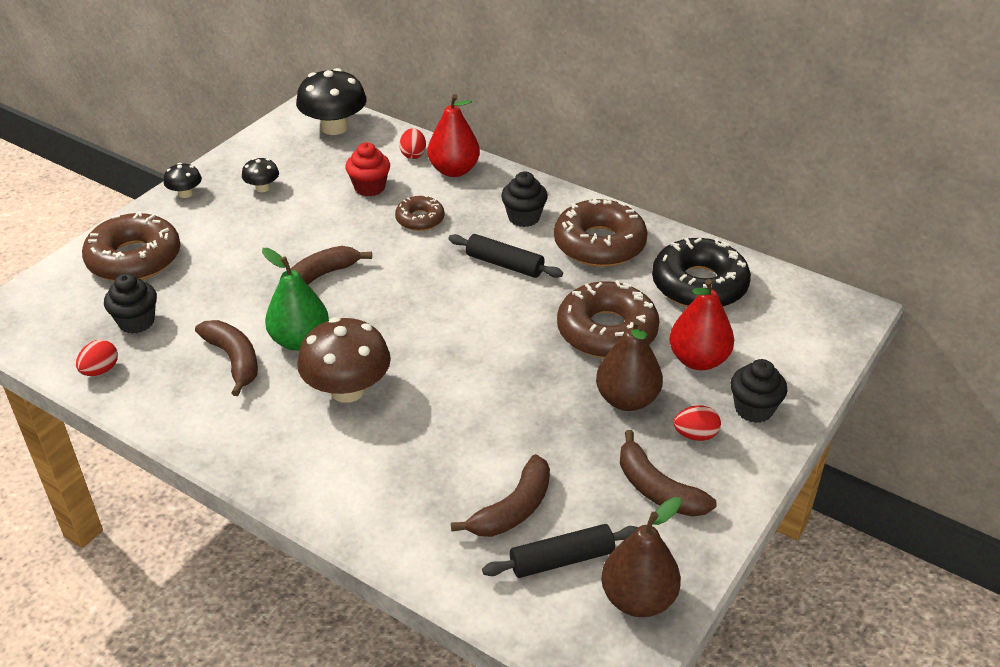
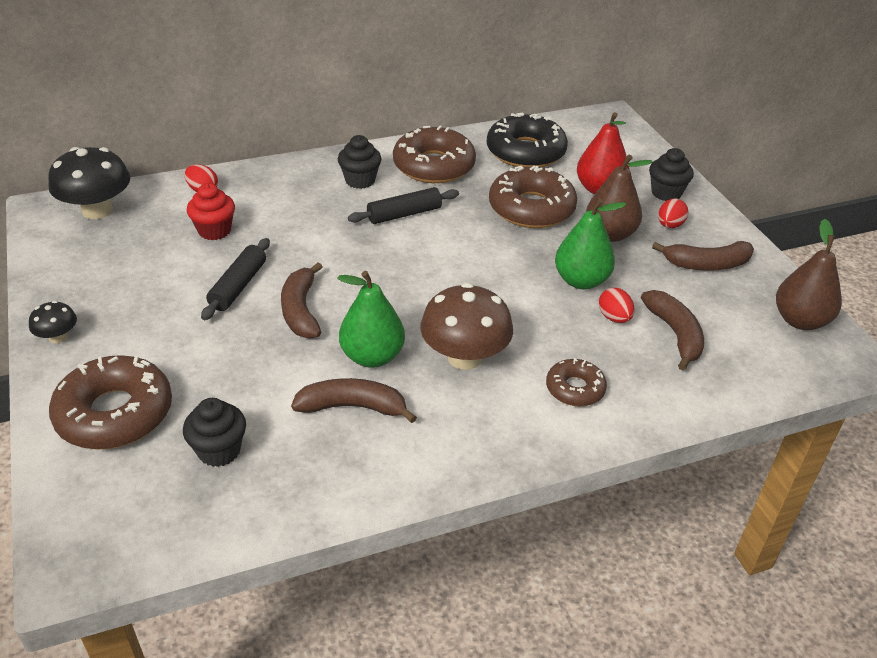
camera: 55 degrees left, 0 degrees up
red egg [76,340,118,376] -> red egg moved to [599,288,634,323]
black mushroom [242,158,279,192] -> none
brown donut [395,195,444,231] -> brown donut moved to [546,358,607,406]
red pear [428,94,480,177] -> none
black rolling pin [482,524,638,578] -> black rolling pin moved to [201,238,270,320]
none -> green pear [555,198,626,289]

